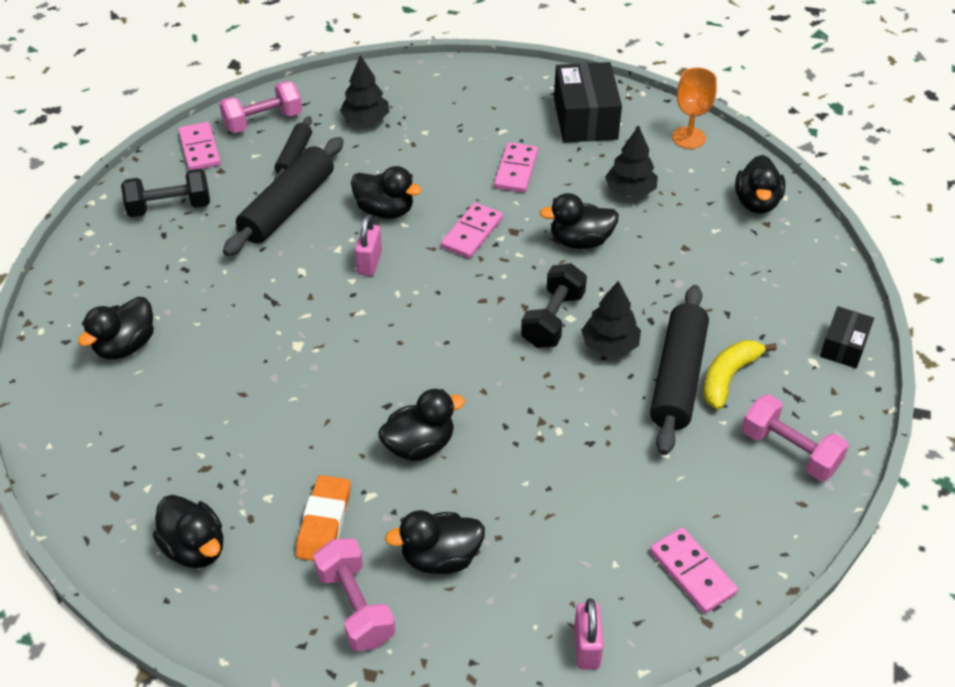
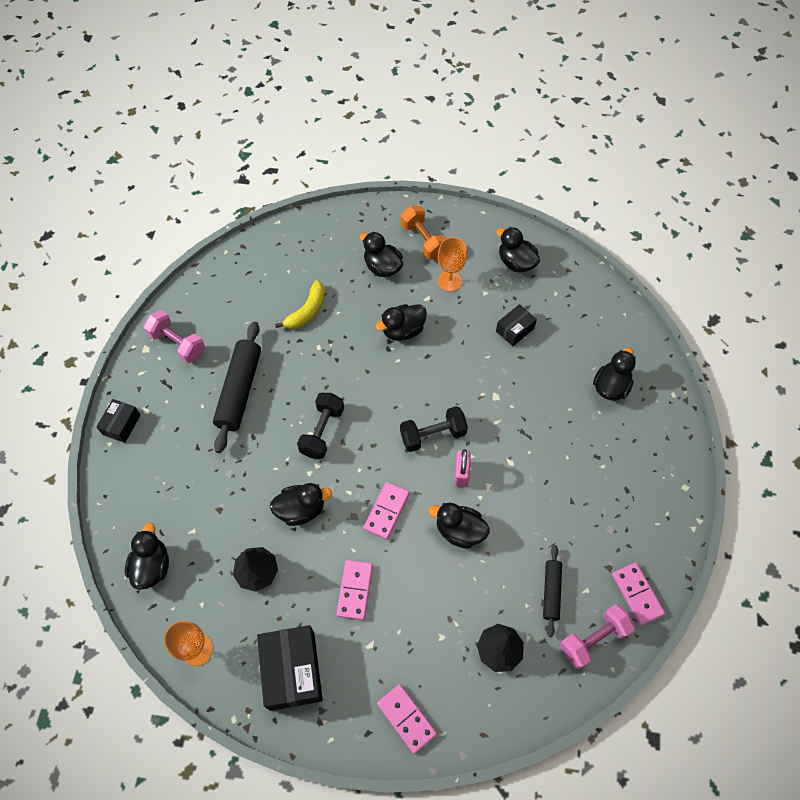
camera: 175 degrees right, 15 degrees up
black dumbbell [121,168,210,217] -> black dumbbell moved to [400,406,468,452]
black rolling pin [223,137,344,256] -> none
orange eraser [296,475,351,561] -> orange goblet [437,237,467,292]
pink dumbbell [313,538,395,651] -> orange dumbbell [401,206,446,260]
black duck [385,510,485,574] -> black duck turned 120 degrees counterclockwise [360,232,403,277]
pink padlock [574,598,604,669] -> none
black tree [581,281,641,356] -> none
pink domino [650,528,738,613] -> pink domino moved to [377,684,437,754]
yellow banana [703,340,777,410] -> yellow banana moved to [275,280,325,329]
none -> black box [496,304,537,346]

